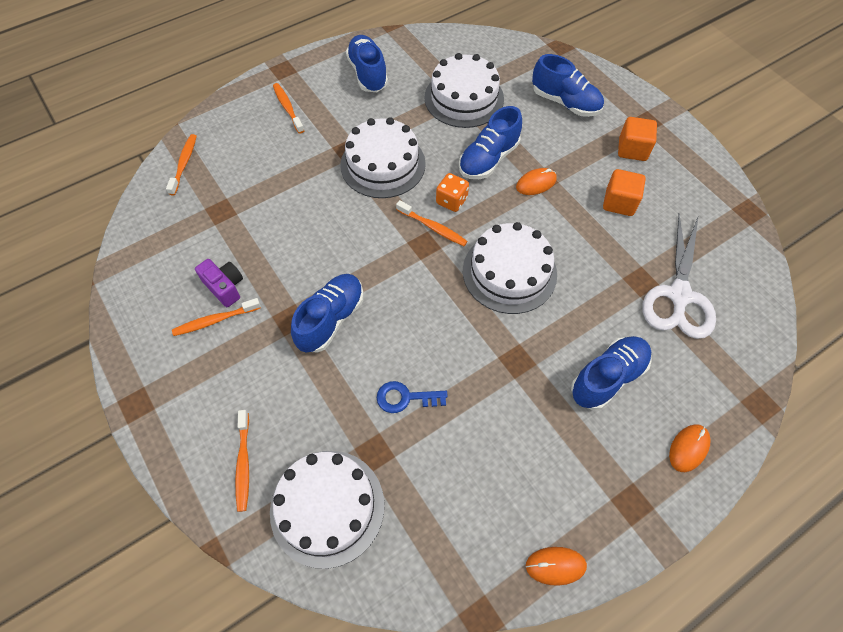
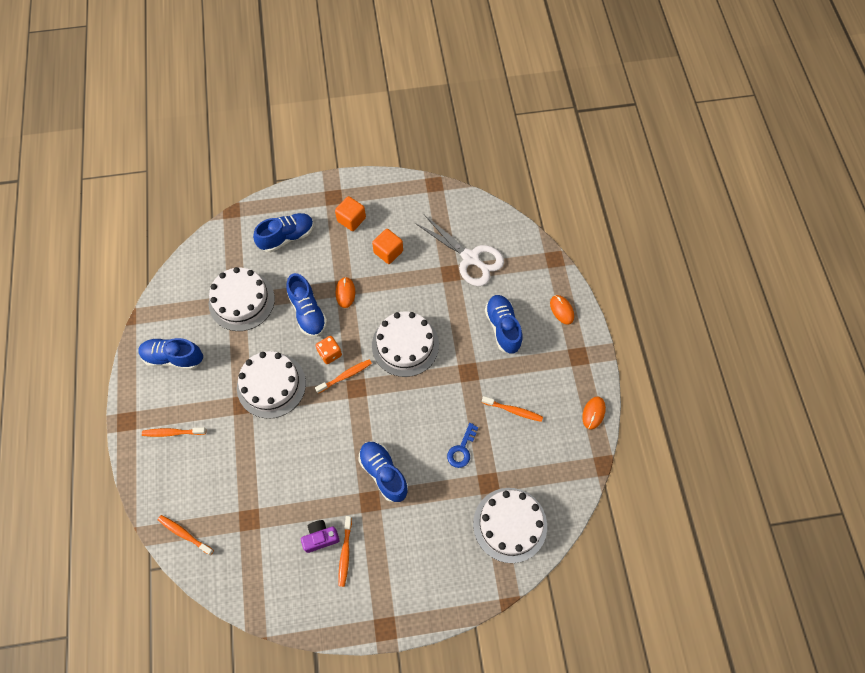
camera: 65 degrees left, 5 degrees up
orange toothbrush [235,410,249,512] -> orange toothbrush moved to [482,396,543,422]

